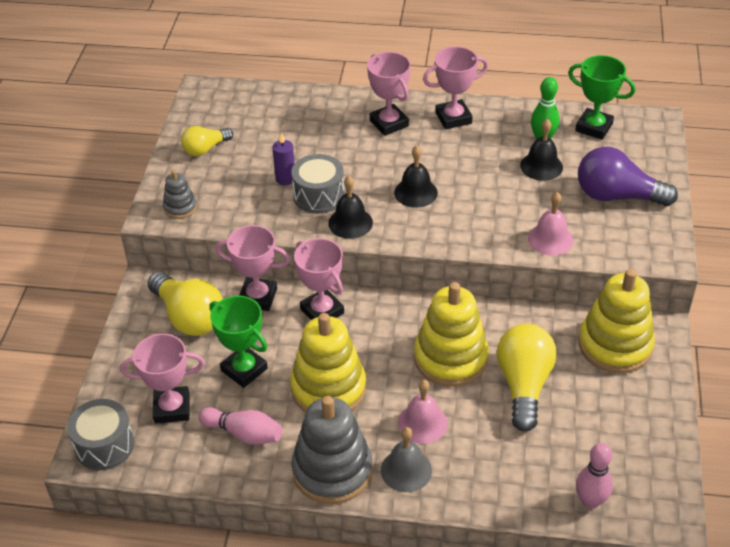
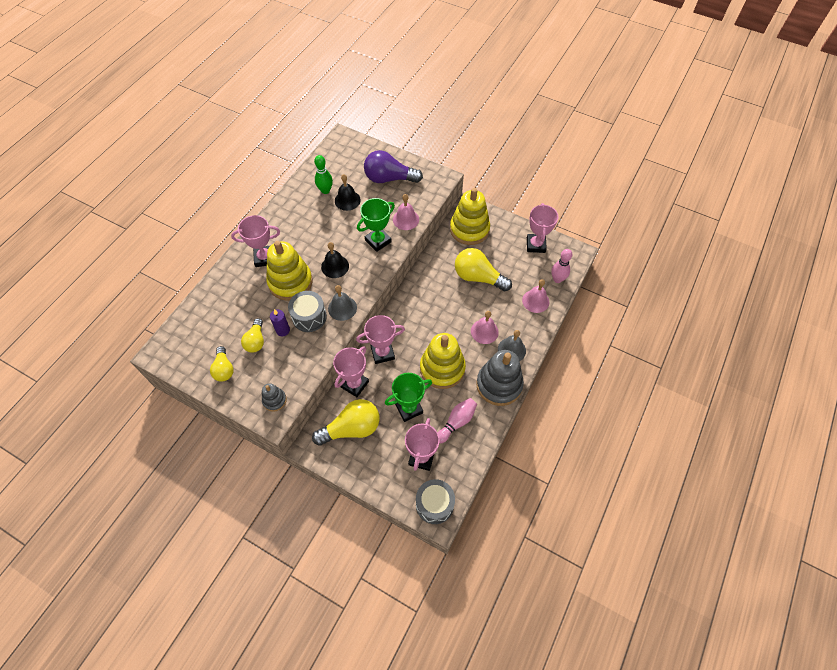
camera: 70 degrees left, 15 degrees up
black bell [328,176,373,239] -> grey bell [328,285,357,321]
yellow stacking toy [414,282,489,387] -> yellow stacking toy moved to [266,241,312,301]
pink trophy [423,46,488,129] -> pink trophy moved to [527,203,559,253]
green trophy [568,55,635,140] -> green trophy moved to [357,198,395,252]
purple light bulb [578,147,678,206] -> purple light bulb turned 60 degrees clockwise [364,150,423,183]
none -> yellow light bulb [241,318,264,353]
none -> pink bell [522,279,549,313]

